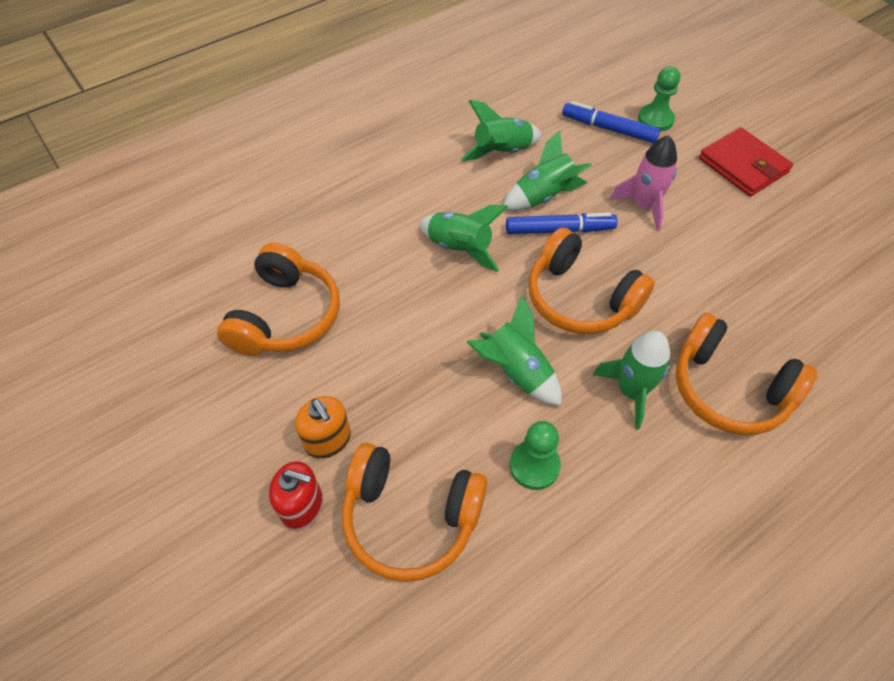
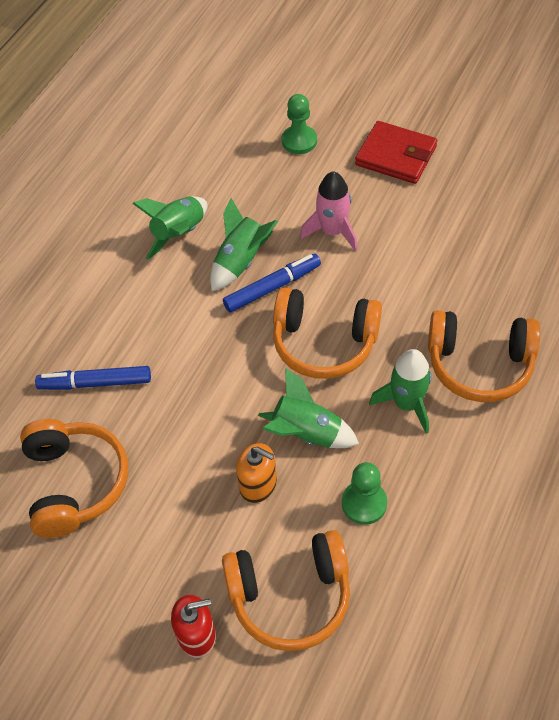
camera: 25 degrees left, 0 degrees up
orange soap dispenser [295,396,351,459] -> orange soap dispenser moved to [236,443,277,503]
green rocket [419,205,508,272] -> none
blue marker [562,101,660,143] -> blue marker moved to [35,366,151,390]

